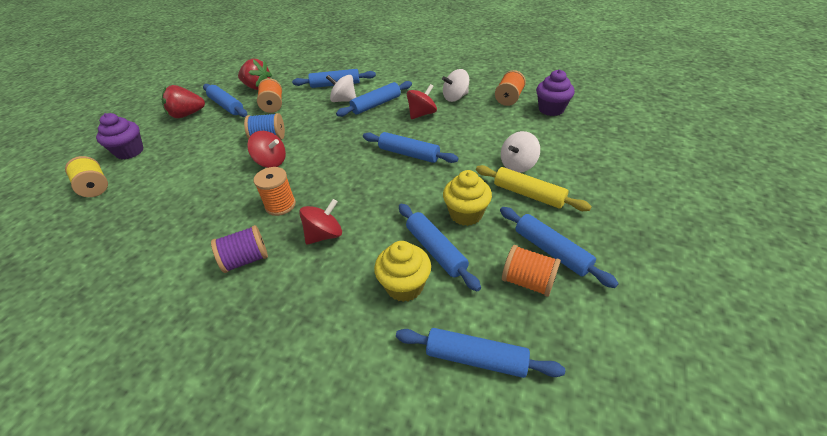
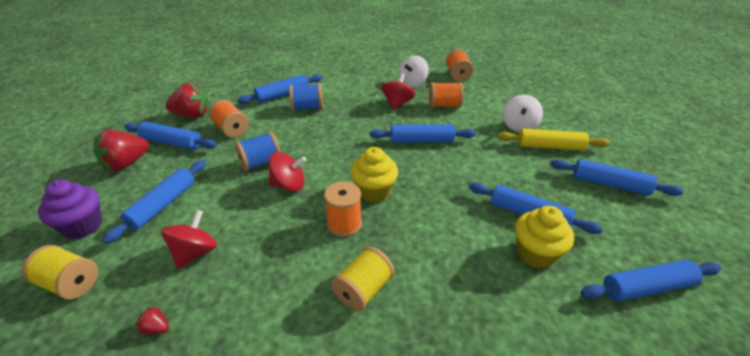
camera: 30 degrees left, 5 degrees down
purple spool [211,225,268,273] -> yellow spool [331,247,394,312]
red spinning top [299,199,342,245] -> red spinning top moved to [161,210,217,269]
white spinning top [326,75,356,102] -> blue spool [289,84,323,111]
blue rolling pin [336,81,412,117] -> blue rolling pin moved to [103,160,206,244]
yellow cupcake [443,170,492,226] -> yellow cupcake moved to [350,147,398,203]
orange spool [502,245,561,297] -> orange spool moved to [429,82,464,108]
purple cupcake [536,69,575,116] -> none
none -> red strawberry [135,306,169,334]

